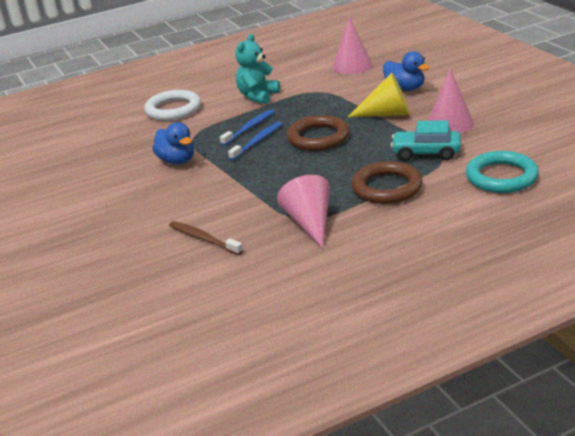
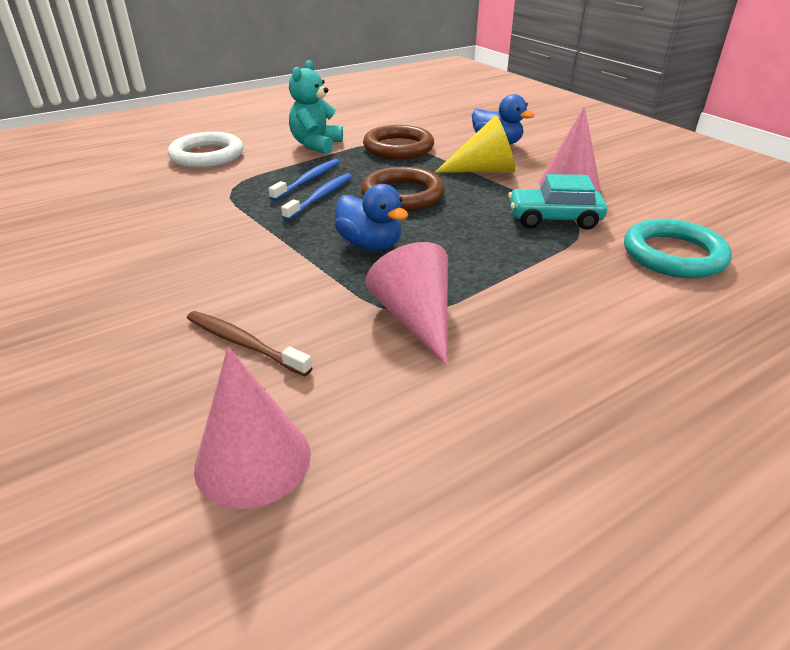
camera: 10 degrees left, 5 degrees up
blue duck [152,122,194,164] -> blue duck moved to [335,184,408,251]
pink cone [332,17,373,74] -> pink cone moved to [194,347,311,509]
brown ring [352,161,423,204] -> brown ring moved to [363,125,434,159]

